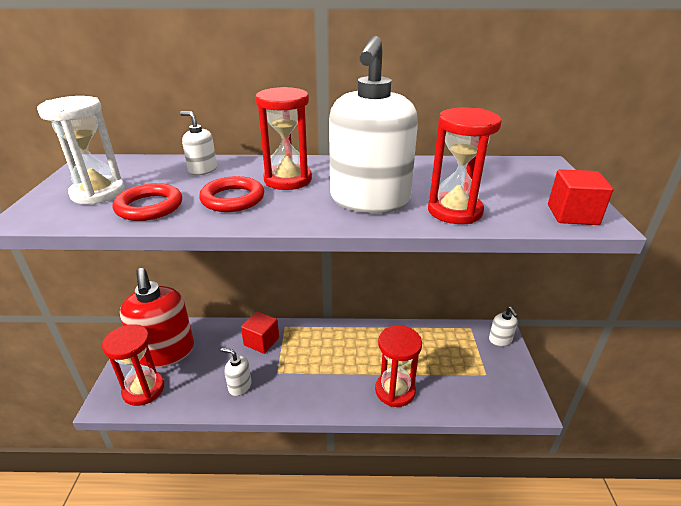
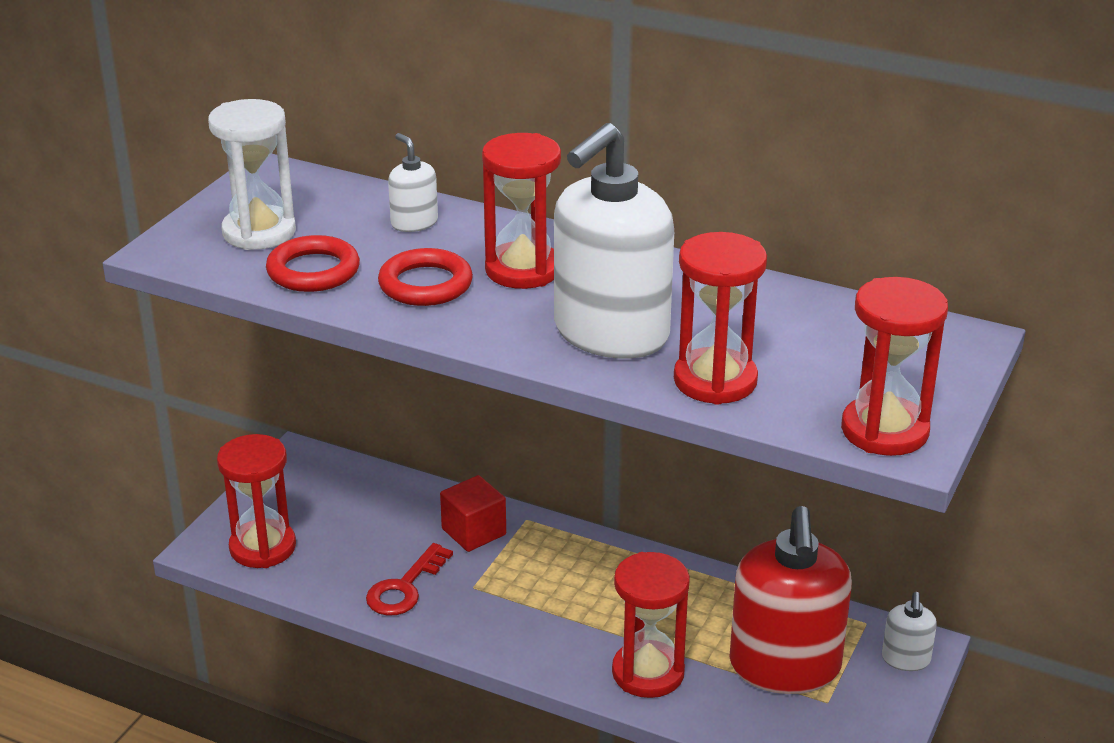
camera: 25 degrees right, 0 degrees up
red soap dispenser [120,268,194,368] -> red soap dispenser moved to [729,506,852,694]
white soap dispenser [221,348,252,396] -> red key [366,543,453,616]
red cube [548,169,613,225] -> red hourglass [841,277,948,456]

